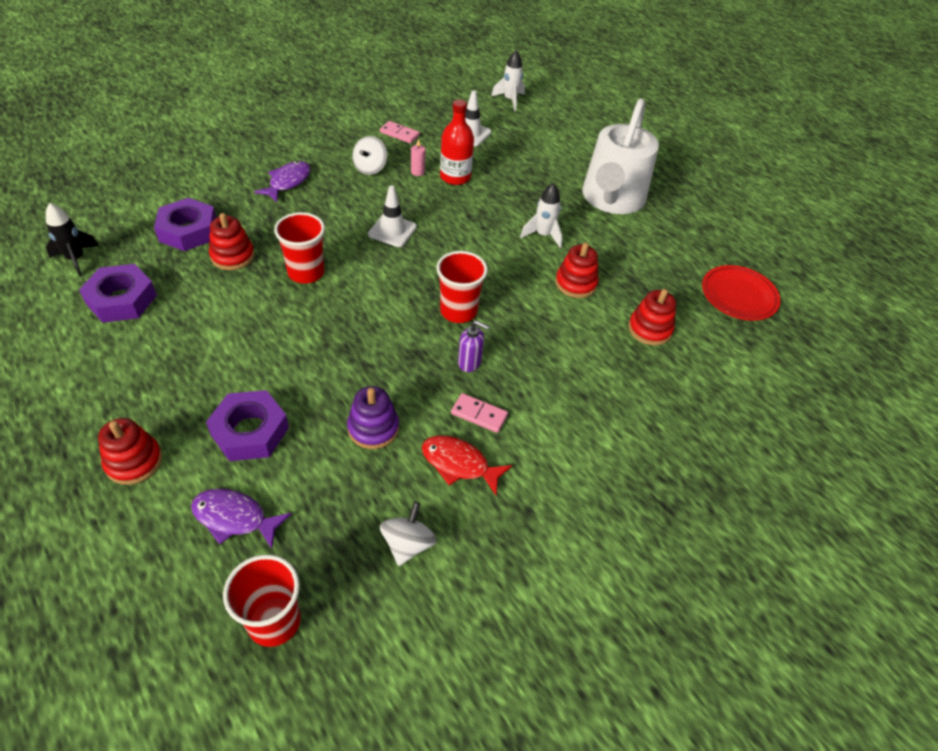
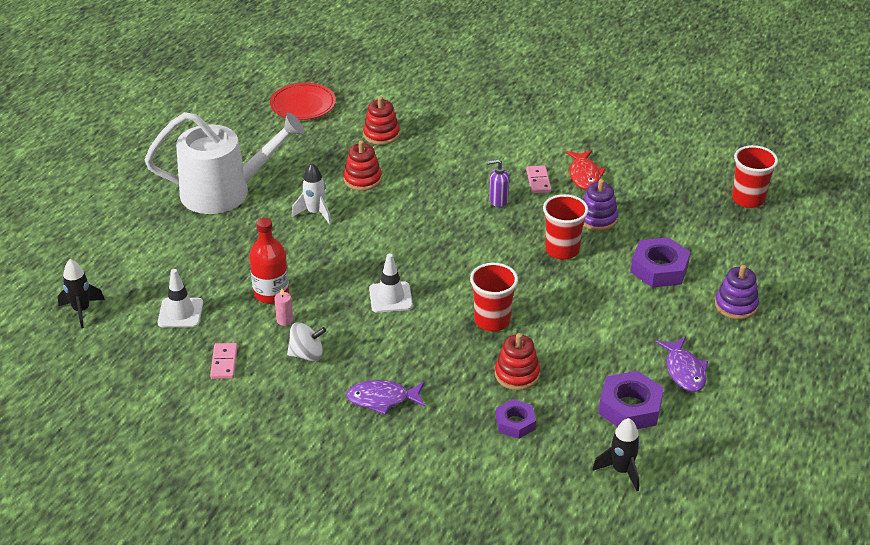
camera: 115 degrees left, 10 degrees down
red stacking toy [98,418,162,485] -> purple stacking toy [715,265,759,319]
purple nut [154,198,216,251] -> purple nut [496,399,536,439], size x0.63
purple fish [191,488,292,549] -> purple fish moved to [656,337,708,392]
white spinning top [380,502,437,566] -> none
red cup [436,251,488,323] -> red cup moved to [543,194,588,260]
purple soap dispenser [458,320,490,372] -> purple soap dispenser turned 90 degrees counterclockwise [487,159,509,207]
white rocket [491,50,525,111] -> black rocket [58,259,105,328]

